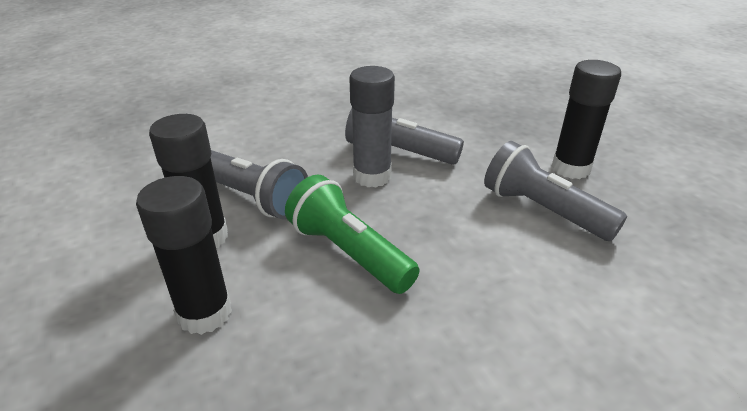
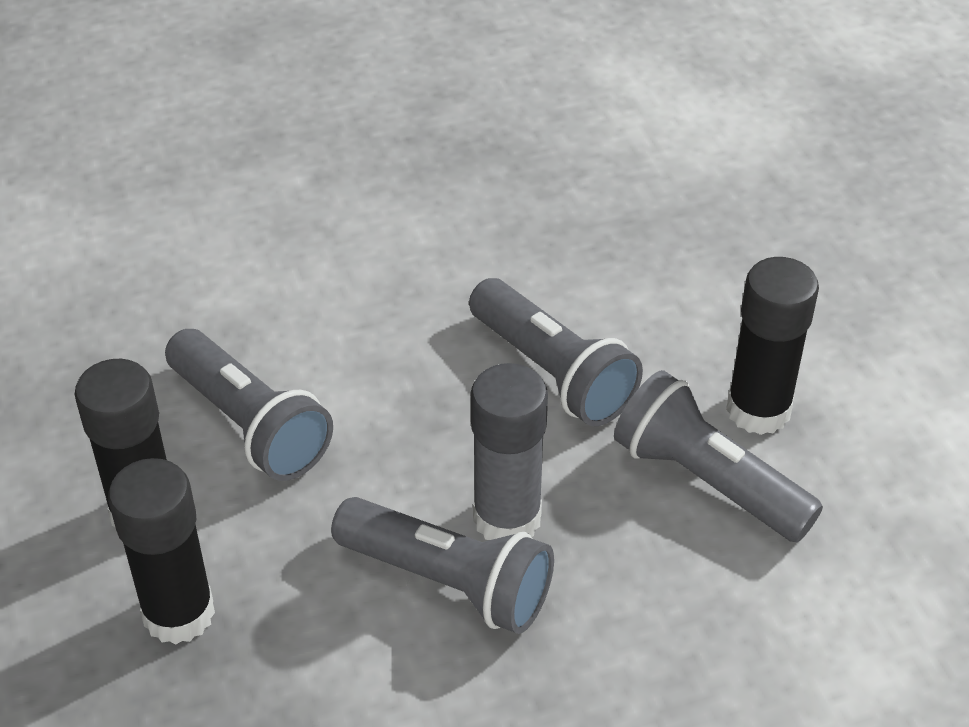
camera: 175 degrees left, 10 degrees up
black glue stick [136,176,232,335] -> black glue stick moved to [108,458,215,645]
green flashlight [285,175,420,294] -> grey flashlight [469,278,643,426]

